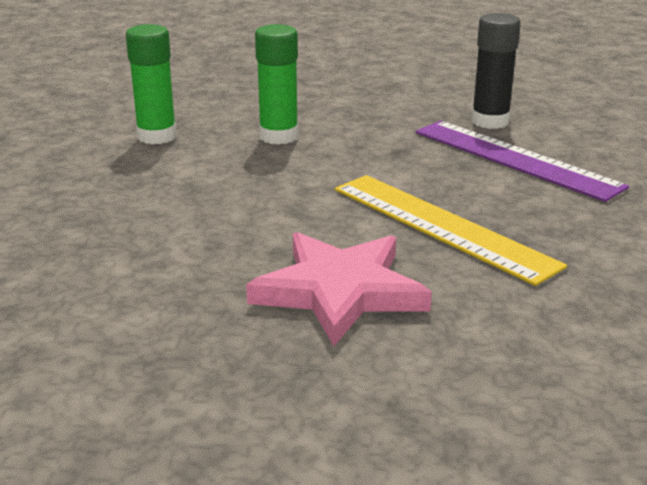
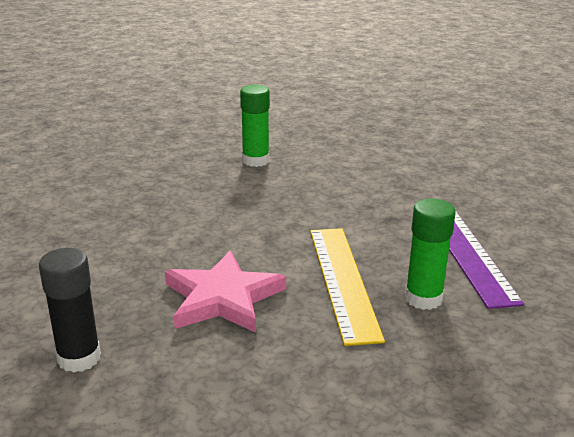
camera: 35 degrees right, 0 degrees up
green glue stick [255,24,298,145] -> green glue stick moved to [405,198,455,310]
black glue stick [471,13,521,129] -> black glue stick moved to [39,248,101,373]

